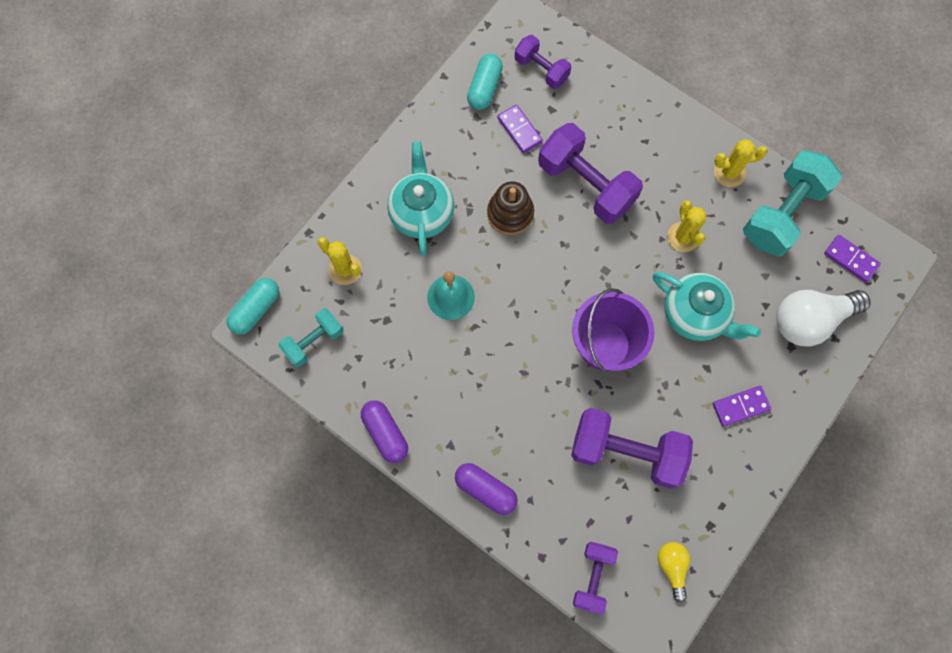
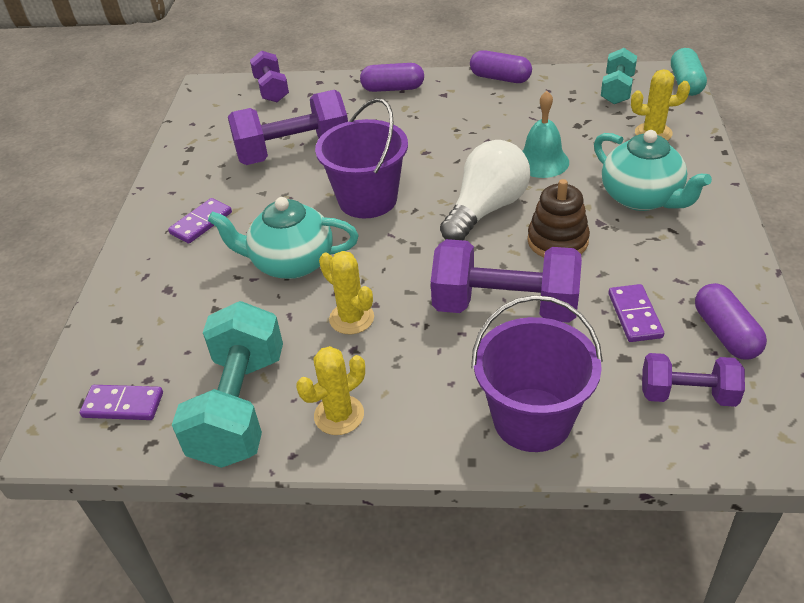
camera: 150 degrees right, 30 degrees down
turquoise capsule [467,54,503,110] -> purple capsule [695,283,767,359]
purple domino [497,105,543,153] -> purple domino turned 60 degrees clockwise [609,284,664,342]
yellow light bulb [658,542,690,602] -> none
white light bulb [776,290,871,346] -> white light bulb moved to [440,140,530,240]
none -> purple bucket [471,295,603,452]

